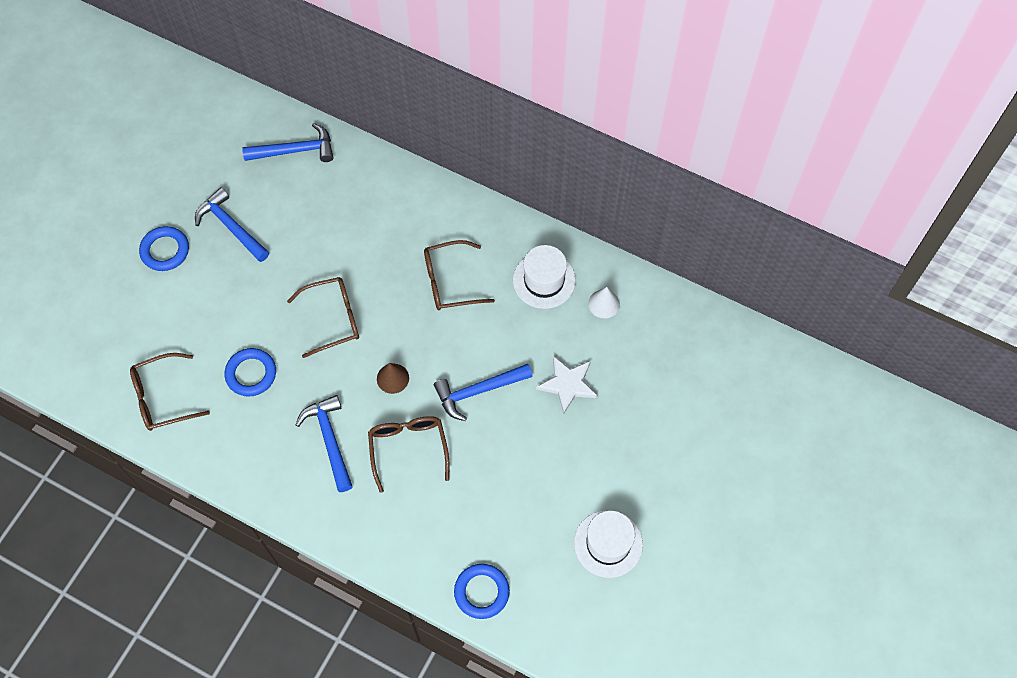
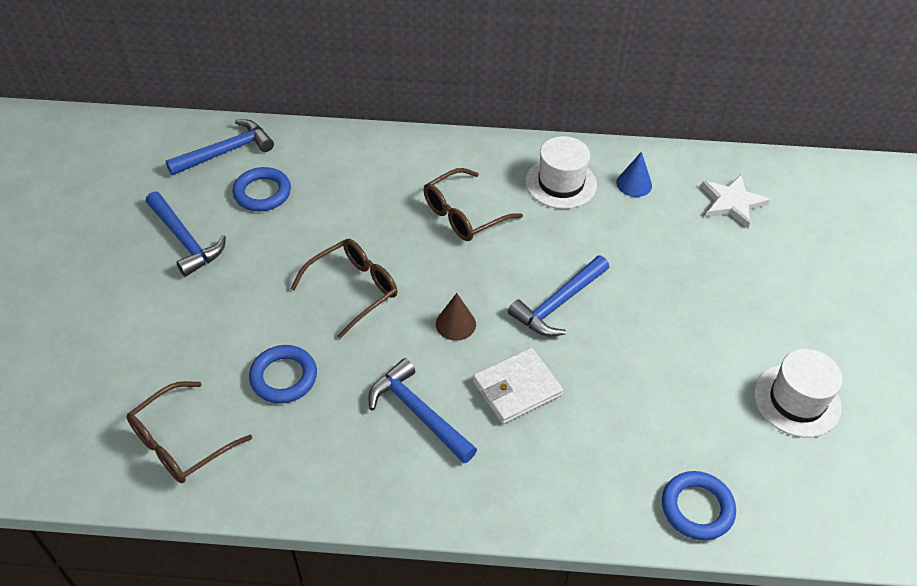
camera: 25 degrees left, 15 degrees down
blue ring [139,226,189,271] -> blue ring moved to [233,167,291,211]
blue hammer [195,187,269,262] -> blue hammer turned 150 degrees counterclockwise [146,191,226,277]
brown glasses [368,416,449,493] -> white wallet [473,348,563,424]
white star [536,356,598,414] -> white star moved to [701,175,771,228]
white cone [588,287,620,318] -> blue cone [616,152,652,197]

